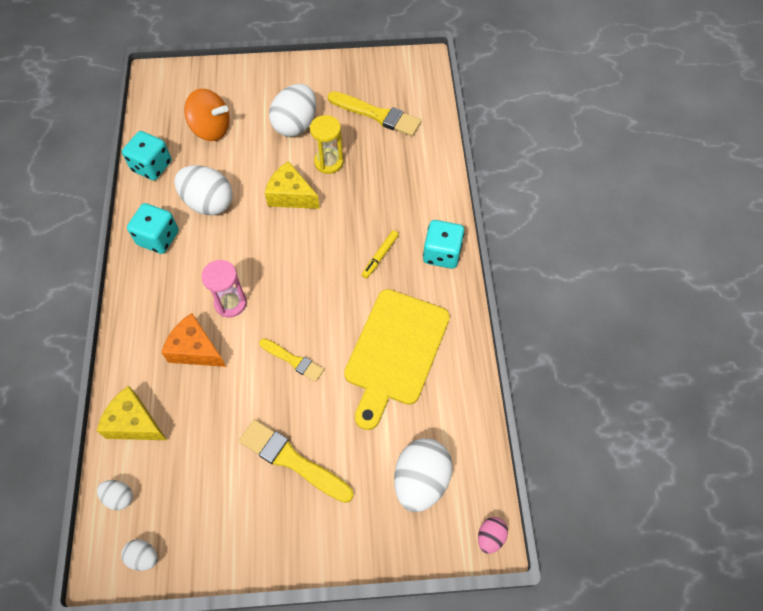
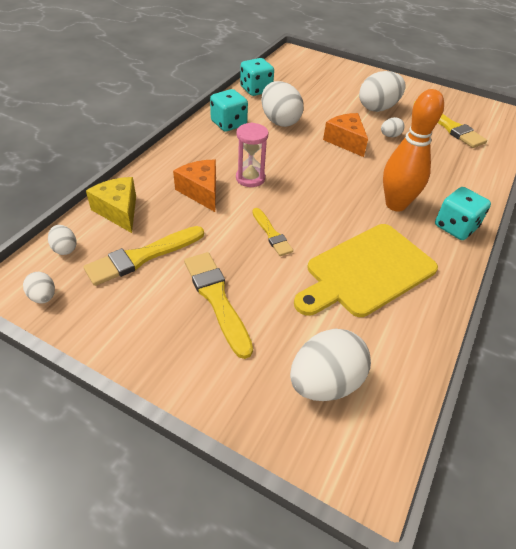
camera: 30 degrees right, 15 degrees down
orange spinning top [184,89,230,141] -> none
yellow cheese [265,161,320,209] -> orange cheese [323,113,368,157]
yellow hourglass [310,115,343,174] -> white egg [381,117,404,137]
yellow marker [362,230,399,278] -> orange bowling pin [383,89,444,211]
pink egg [478,517,508,554] -> none
none -> yellow brush [84,226,204,286]

